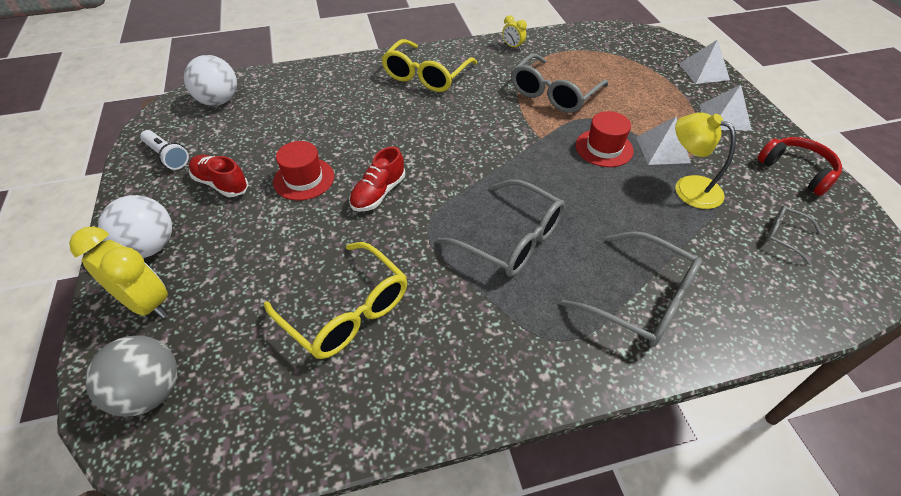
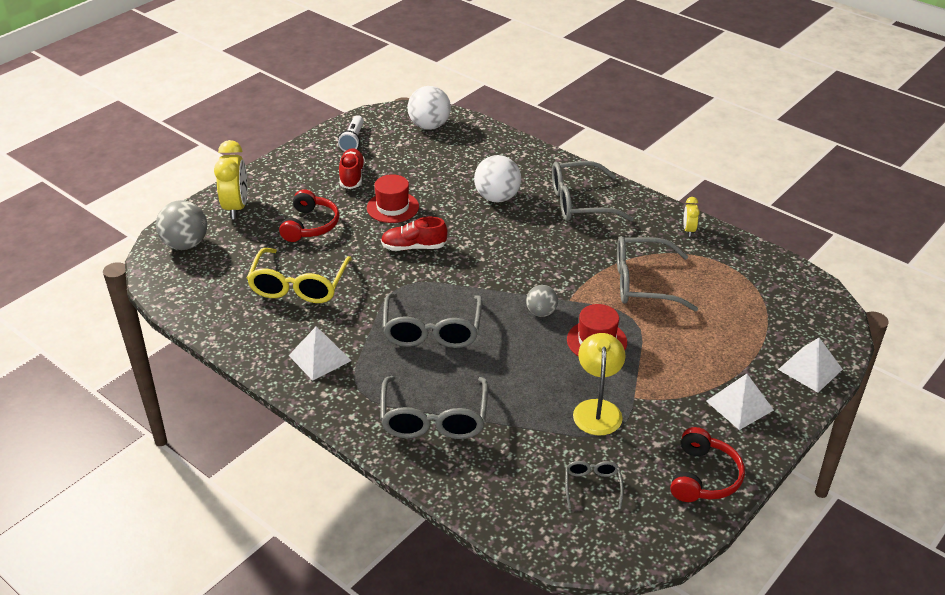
camera: 55 degrees right, 10 degrees down
white ball [98,195,172,258] -> white ball moved to [474,155,521,203]
yellow glasses [381,39,477,92] -> grey glasses [552,161,634,221]
white pyramid [636,117,691,165] -> white pyramid moved to [288,327,351,381]
none -> red headphones [279,189,339,242]
none -> grey ball [526,285,558,317]

